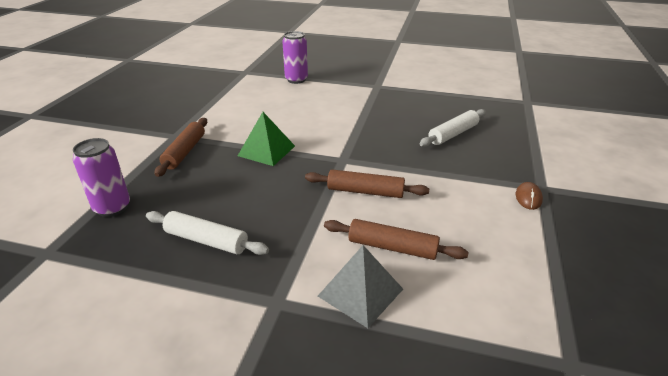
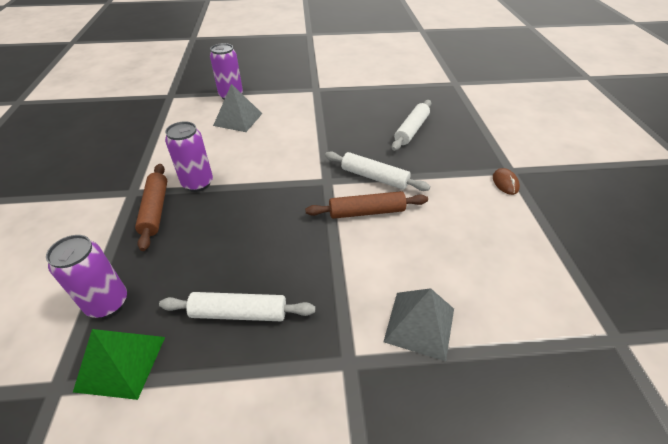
camera: 20 degrees left, 10 degrees up
green pyramid [238,112,295,166] -> green pyramid moved to [73,329,165,400]
brown rolling pin [324,219,468,260] -> none
none -> purple can [165,121,213,192]
none -> grey pyramid [213,84,263,132]
none -> white rolling pin [325,151,430,191]

